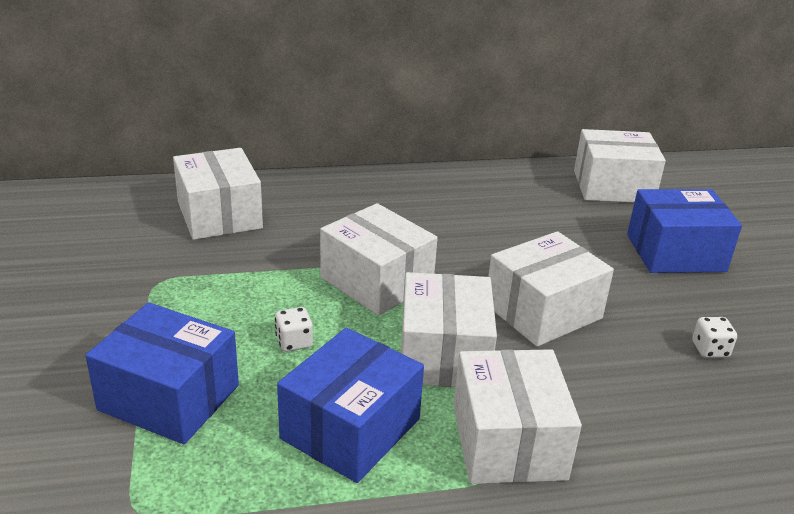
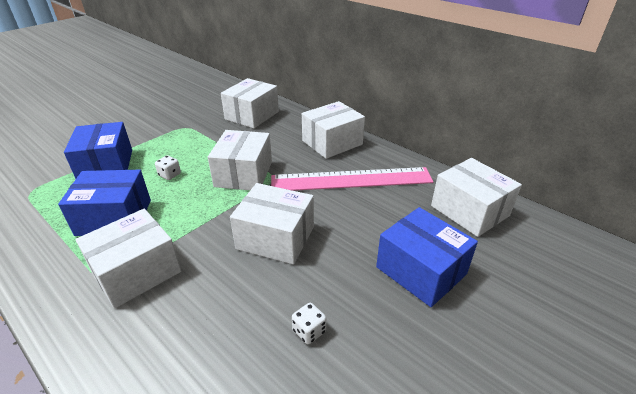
camera: 55 degrees right, 5 degrees up
white box [401,272,497,387] -> white box moved to [302,101,365,159]
none -> pink ruler [271,167,433,191]

